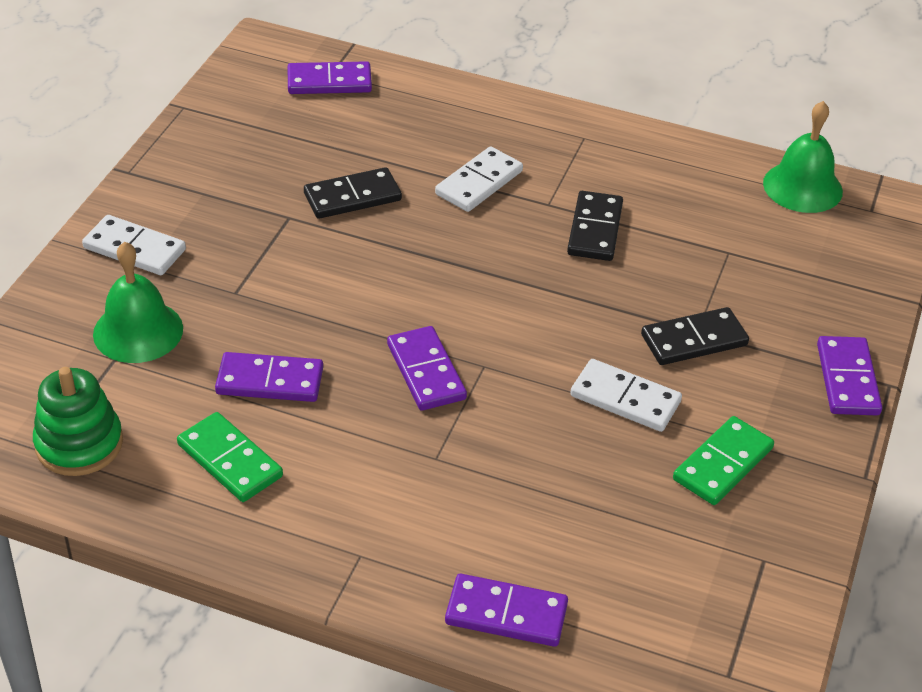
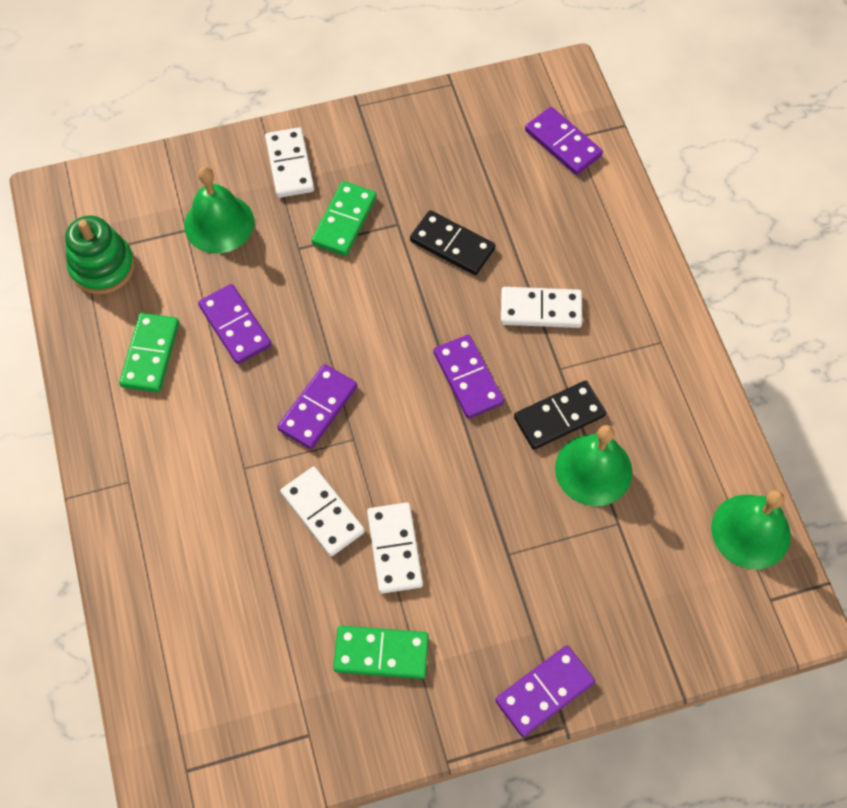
camera: 55 degrees right, 20 degrees up
purple domino [445,574,568,647] -> purple domino moved to [433,335,504,419]
black domino [641,307,749,365] -> none
none -> white domino [280,467,365,556]
none -> green domino [311,181,377,256]
none -> green bell [555,425,632,506]

